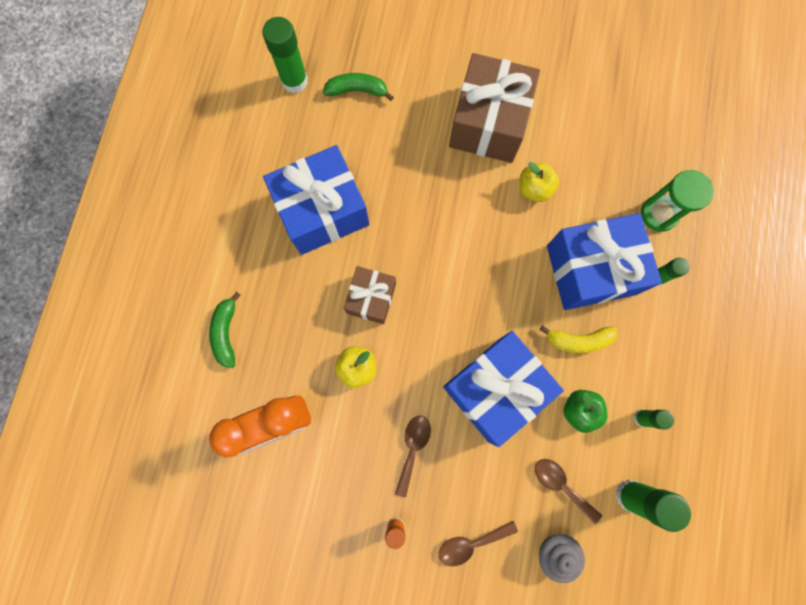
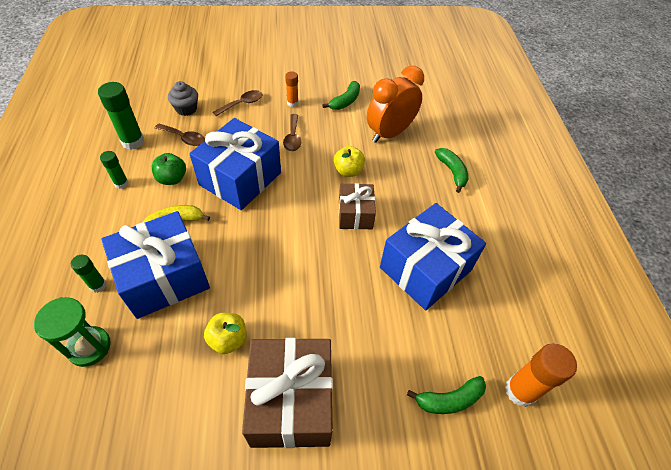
camera: 160 degrees right, 25 degrees down
green glue stick [262,17,308,93] -> orange glue stick [505,344,577,407]
none -> green banana [322,81,360,110]

